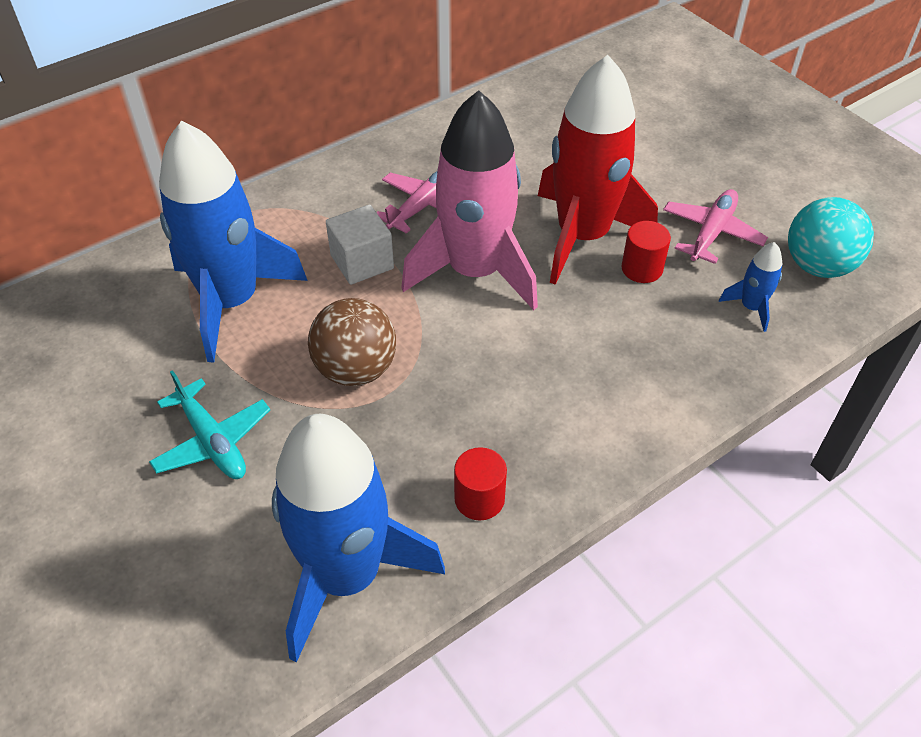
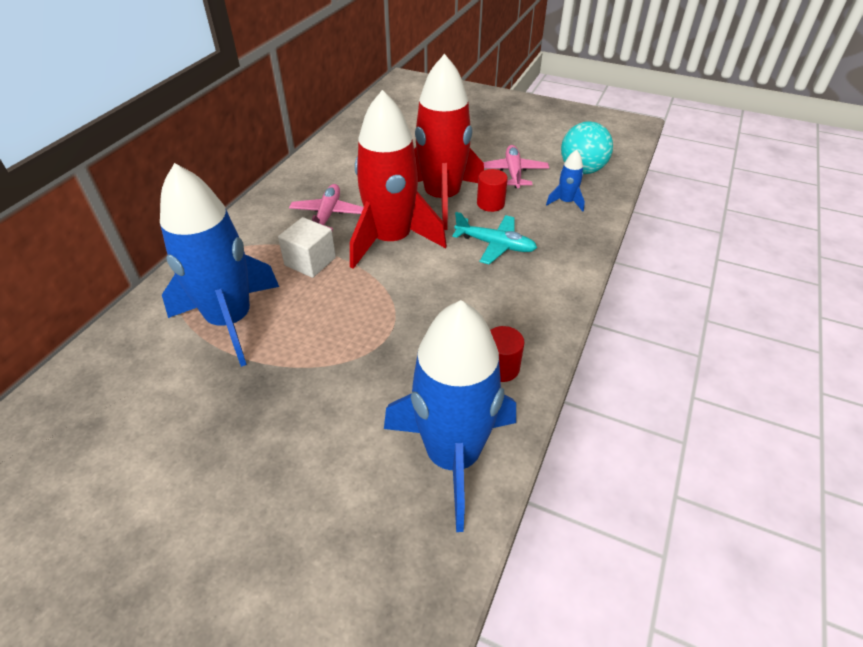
camera: 30 degrees left, 5 degrees down
turquoise plane [149,370,270,479] -> turquoise plane moved to [452,212,537,264]
brown ball [308,298,396,386] -> none
pink rocket [401,90,538,310] -> red rocket [350,90,447,269]

